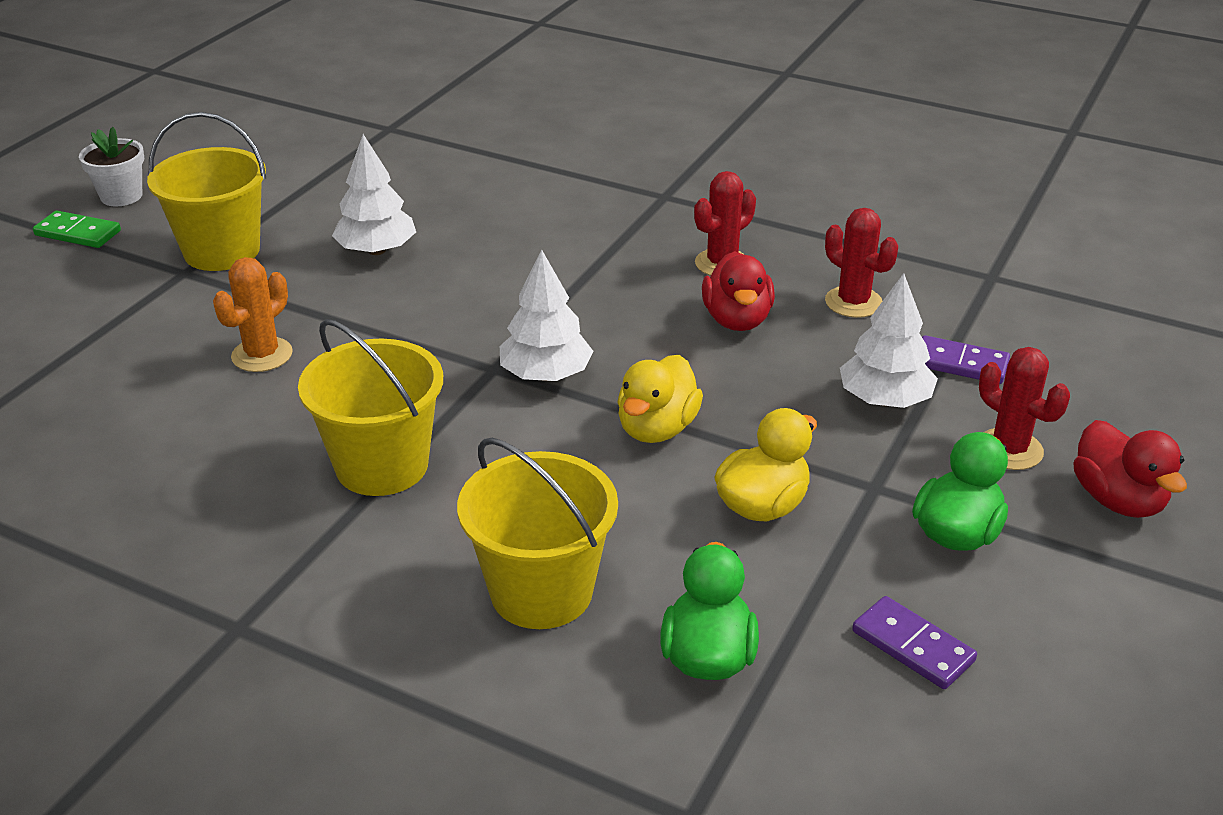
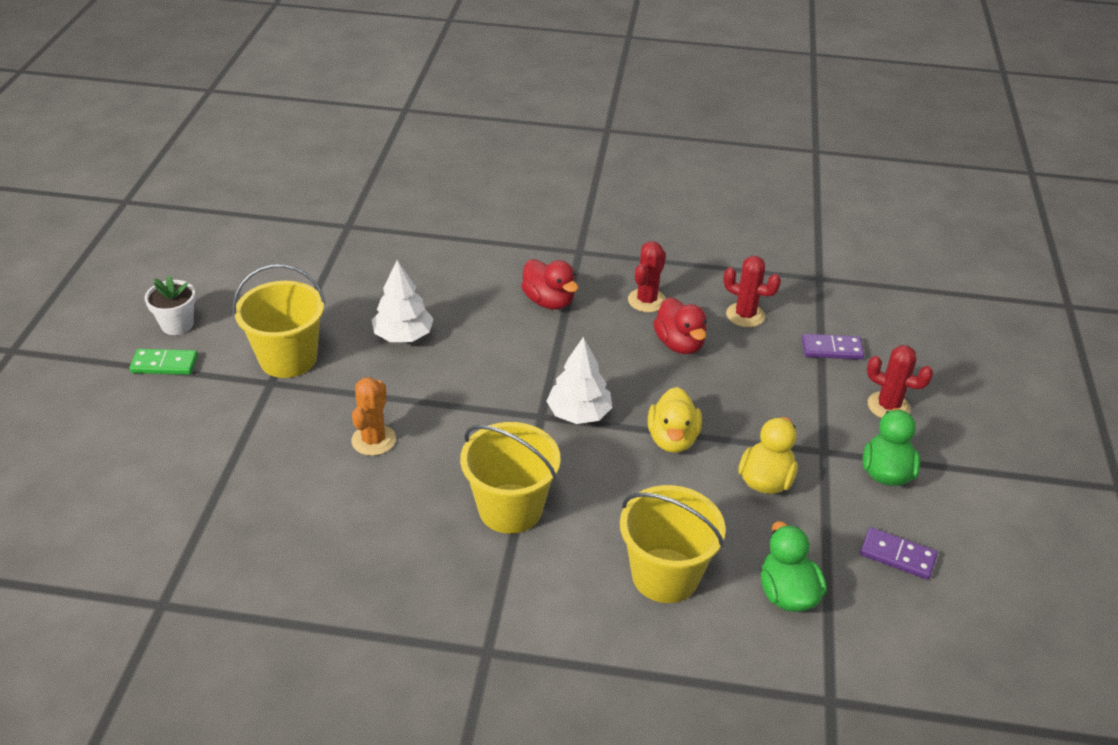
camera: 20 degrees left, 5 degrees up
white tree [840,273,938,408] -> none
red duck [1073,420,1187,518] -> red duck moved to [521,259,578,310]

